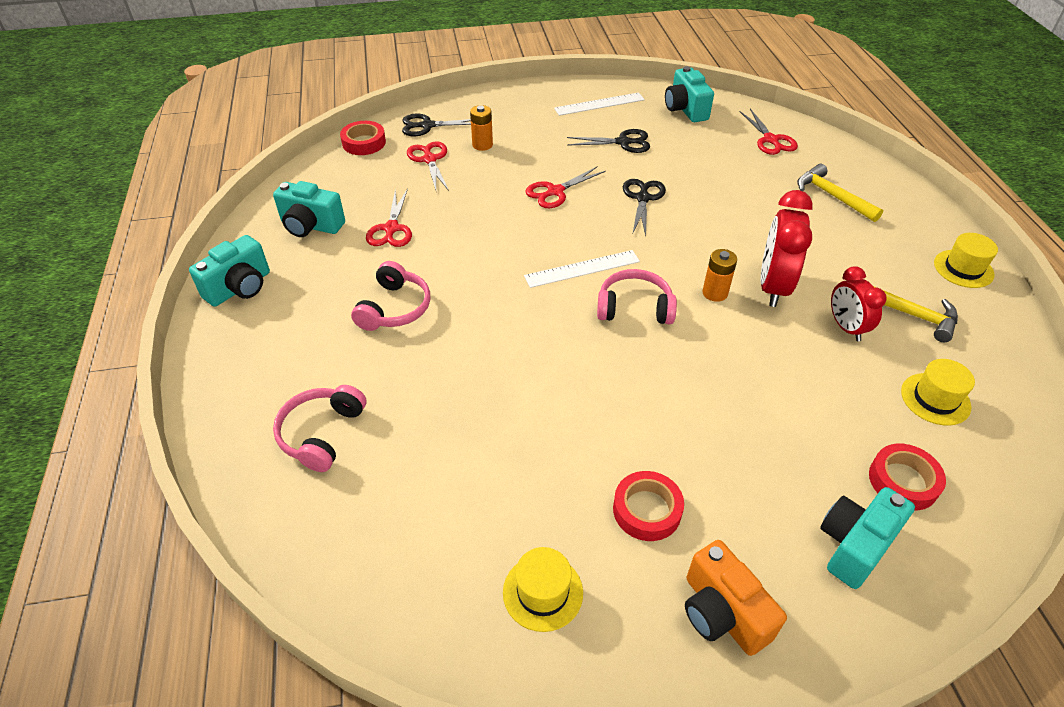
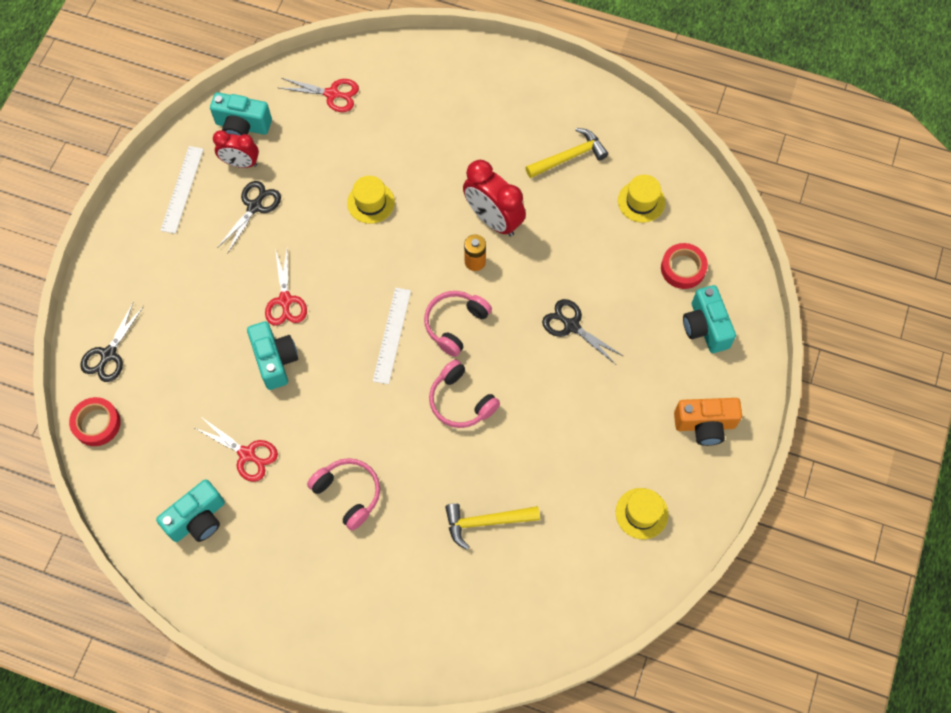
camera: 60 degrees left, 20 degrees up
turquoise camera [189,235,270,307] -> turquoise camera moved to [247,321,298,390]
pink headphones [273,385,366,472] -> pink headphones moved to [429,359,500,428]
red scissors [407,141,449,191] -> none
orange battery [470,105,493,151] -> none
red tape [613,471,684,541] -> none
black scissors [623,179,666,236] -> black scissors moved to [542,299,623,365]
yellow hammer [797,164,883,222] -> yellow hammer moved to [445,503,540,550]
red clock [831,266,887,341] -> red clock moved to [213,130,259,168]
yellow hat [934,233,998,288] -> yellow hat moved to [347,176,395,224]

